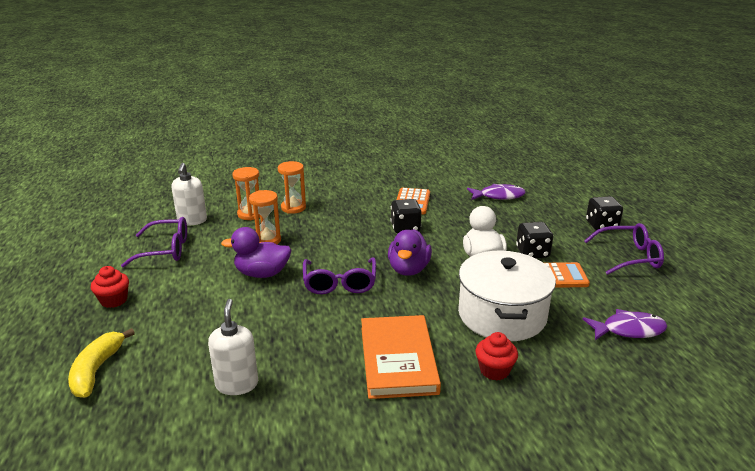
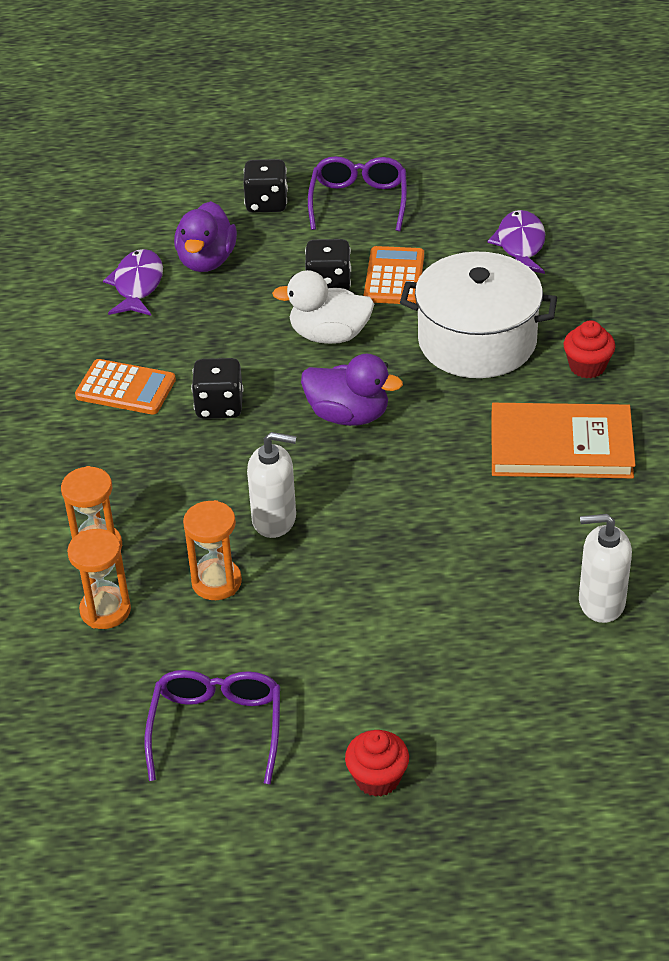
camera: 80 degrees left, 15 degrees up
yellow banana [68,328,135,398] -> none
white soap dispenser [171,163,207,225] -> white soap dispenser moved to [247,432,297,538]
purple duck [221,227,291,278] -> purple duck moved to [174,201,237,272]
purple glasses [303,257,376,294] -> none

